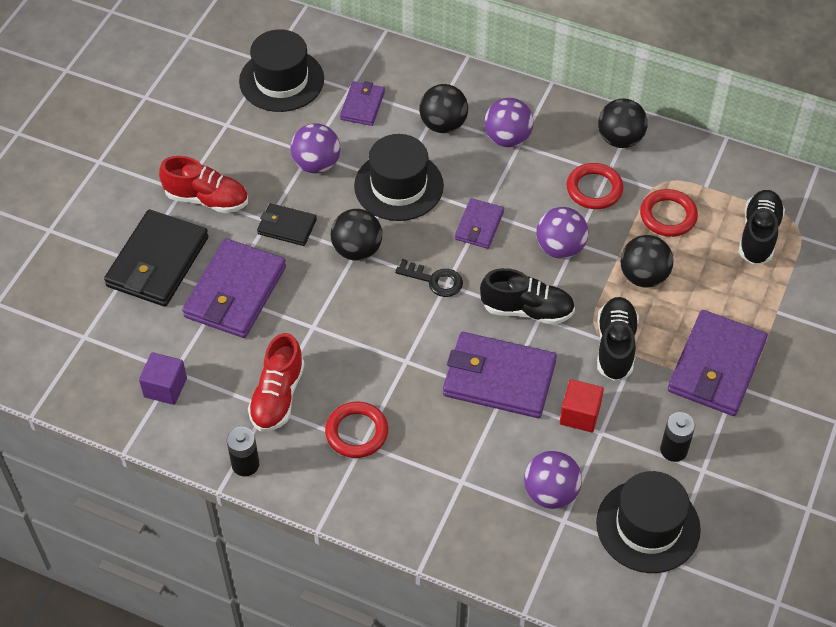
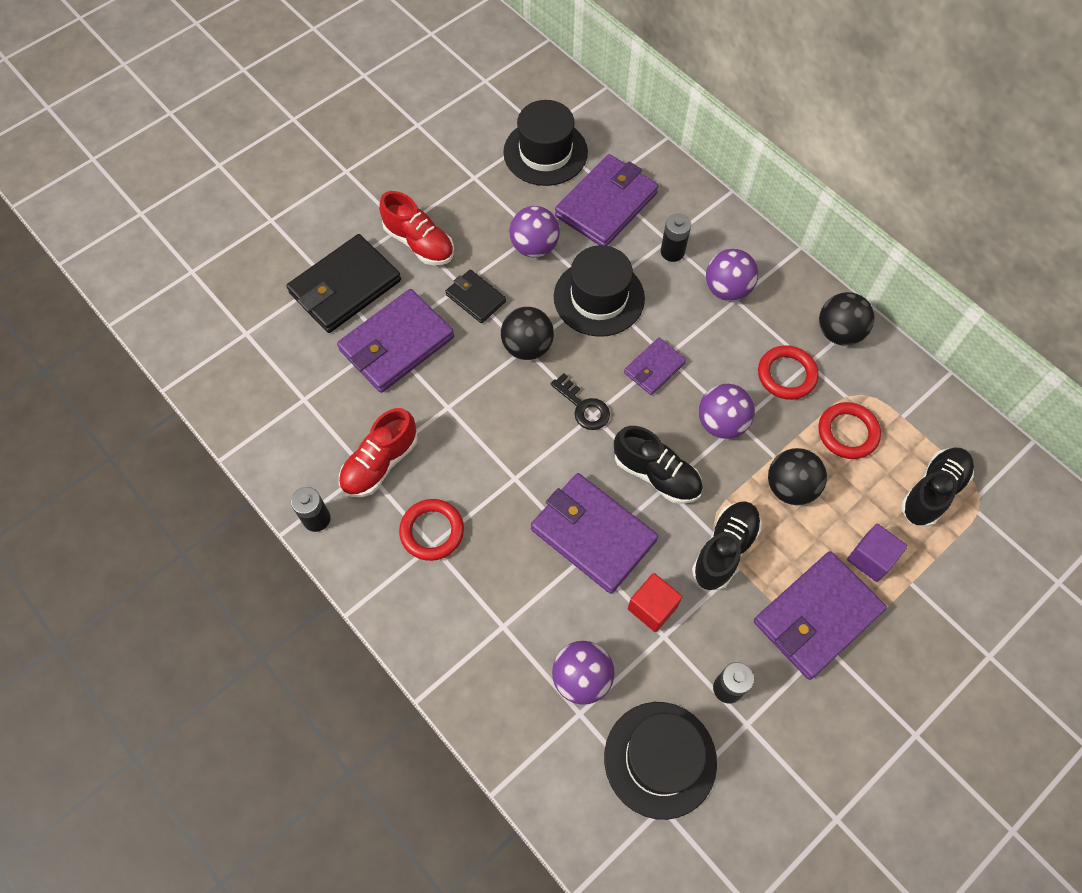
camera: 25 degrees right, 10 degrees up
purple cube [139,352,187,405] -> purple cube moved to [847,524,907,582]
purple wallet [340,81,385,126] -> purple wallet [555,154,658,246], size x1.85
black ball [419,84,468,133] -> black battery [661,213,691,262]

